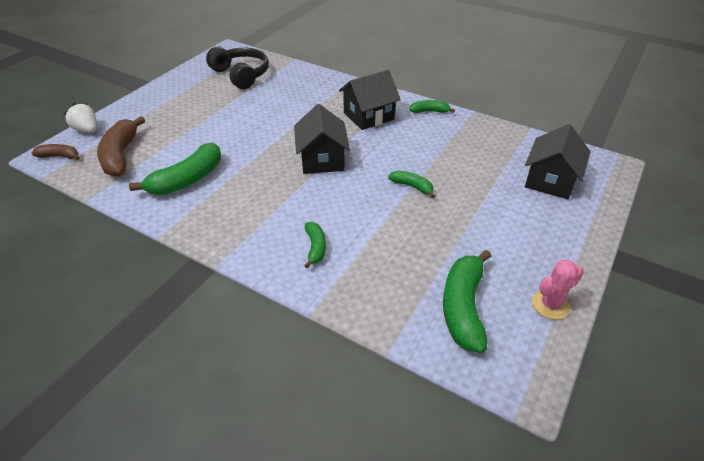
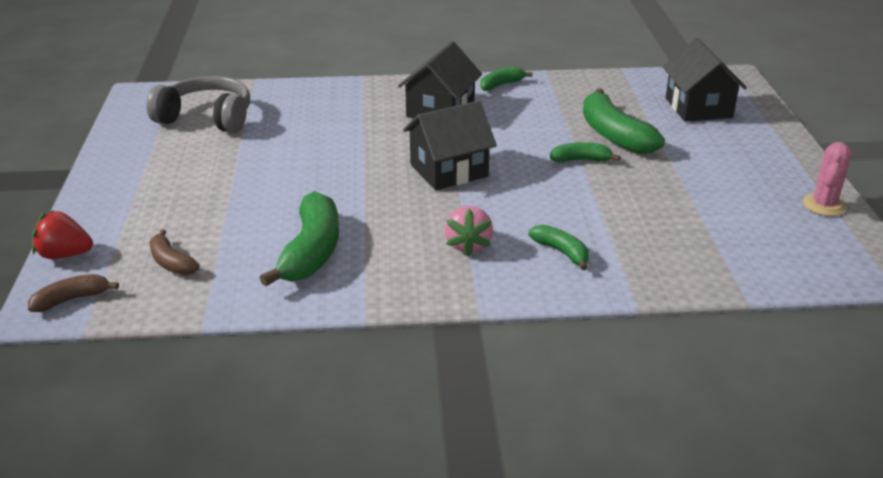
camera: 35 degrees left, 10 degrees down
white strawberry [63,103,97,133] -> red strawberry [32,210,93,259]
brown banana [97,116,145,177] -> brown banana [149,229,200,275], size x0.53
black headphones [206,46,269,89] -> grey headphones [146,76,250,133]
black house [294,104,350,174] -> black house turned 75 degrees counterclockwise [403,101,497,190]
green banana [443,250,492,353] -> green banana moved to [583,88,665,154]
none -> pink strawberry [445,206,493,257]

